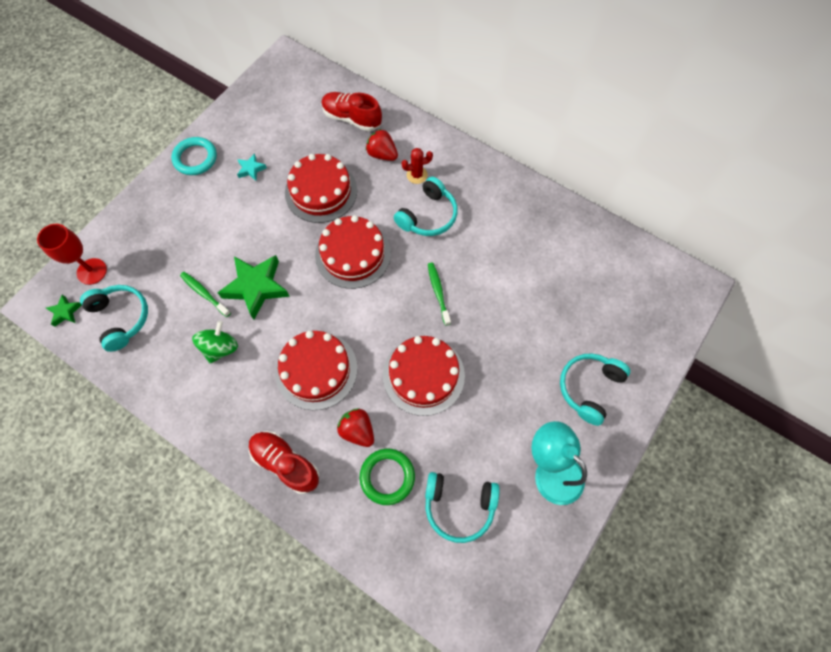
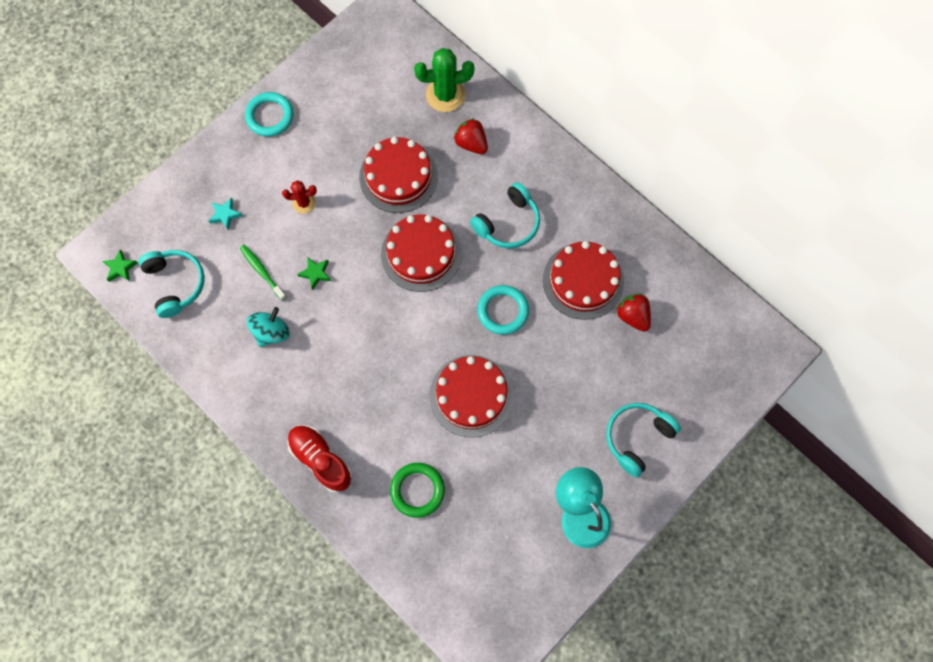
camera: 10 degrees right, 5 degrees up
red goblet [37,224,107,285] -> none
green spinning top [192,321,238,364] -> turquoise spinning top [247,307,290,347]
green star [217,255,290,320] -> green star [297,257,331,290], size x0.47
turquoise star [237,153,267,181] -> turquoise star moved to [209,198,242,231]
red cake [275,331,357,410] -> red cake moved to [543,241,624,320]
red shoe [321,92,382,131] -> green cactus [414,48,475,112]
red strawberry [337,409,374,447] -> red strawberry moved to [616,293,651,332]
red cactus [402,148,433,184] -> red cactus moved to [282,180,317,214]
turquoise headphones [425,472,500,543] -> none
green toothbrush [428,263,451,326] -> turquoise ring [477,285,529,335]

